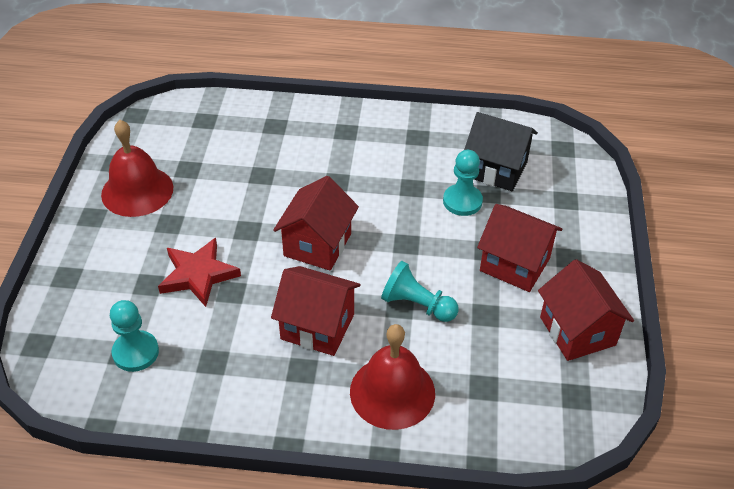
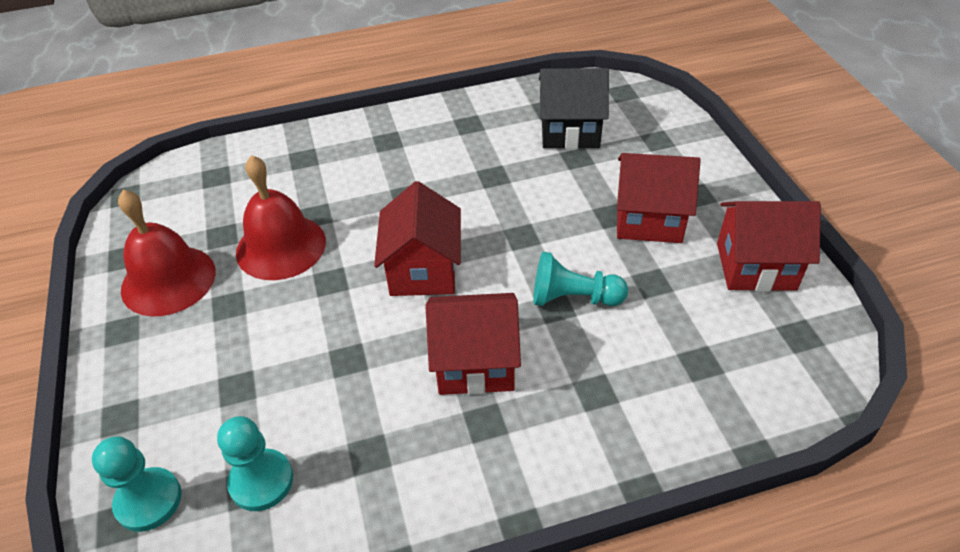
camera: 20 degrees left, 0 degrees up
red star [158,238,241,307] -> none
red bell [350,324,435,430] -> red bell moved to [236,155,326,280]
turquoise pawn [443,150,483,216] -> turquoise pawn moved to [92,436,182,532]
red house [538,259,634,361] -> red house turned 45 degrees counterclockwise [717,201,821,292]

